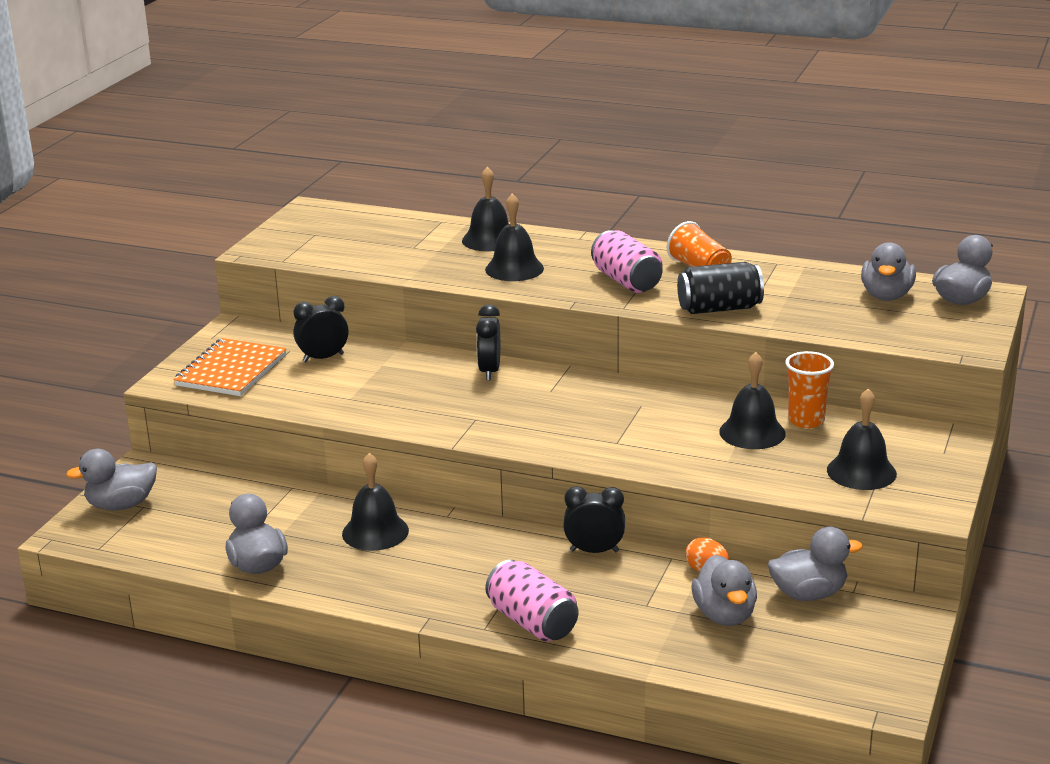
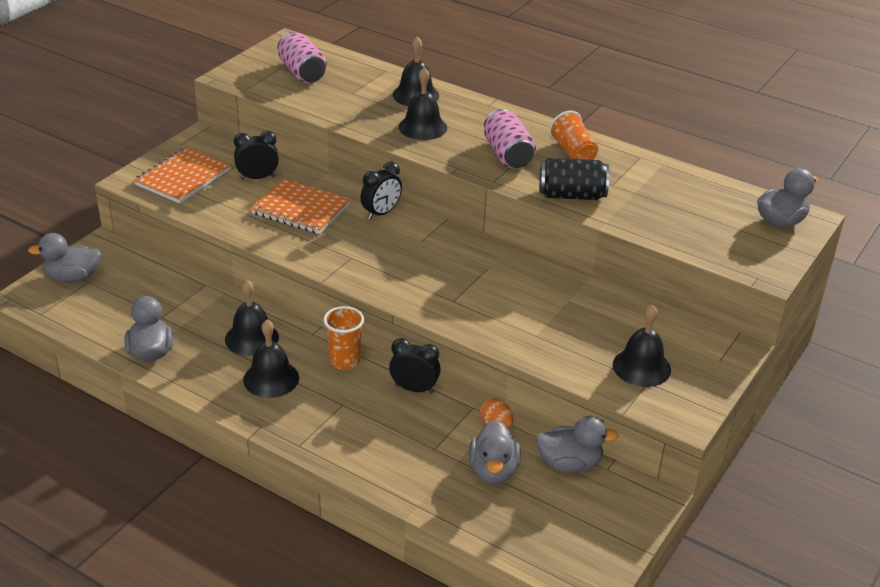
camera: 10 degrees right, 10 degrees up
black clock [476,304,500,380] -> black clock turned 150 degrees counterclockwise [360,161,402,220]
pink can [485,560,578,641] -> pink can moved to [278,32,327,83]
black bell [719,352,786,449] -> black bell moved to [243,320,299,398]
orange cup [785,351,834,428] -> orange cup moved to [323,306,364,370]
grey duck [861,242,916,301] -> none
none -> orange notebook [251,179,351,234]

